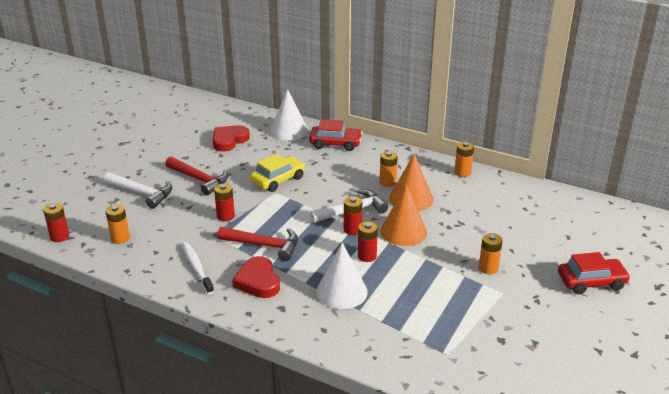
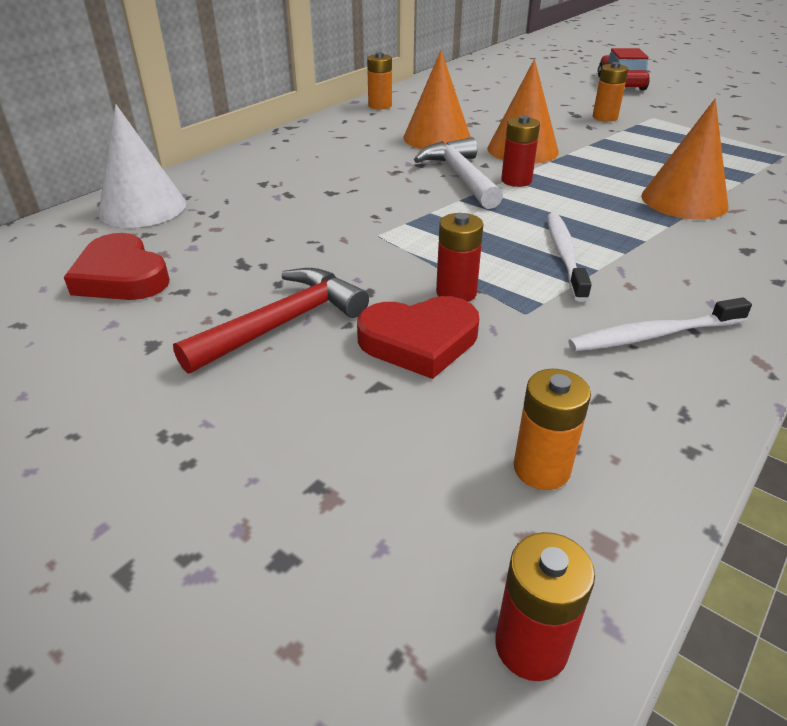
camera: 80 degrees left, 5 degrees up
white hammer [104,172,172,209] -> none
red hammer [218,227,298,261] -> white toothbrush [547,213,592,302]
red heart [232,256,280,298] -> red heart moved to [357,296,479,379]
yellow car [250,154,305,192] -> none
red car [309,119,362,151] -> none
white cone [316,242,368,309] -> orange cone [641,99,728,220]
red battery [358,222,378,262] -> none
orange battery [380,151,398,187] -> none

